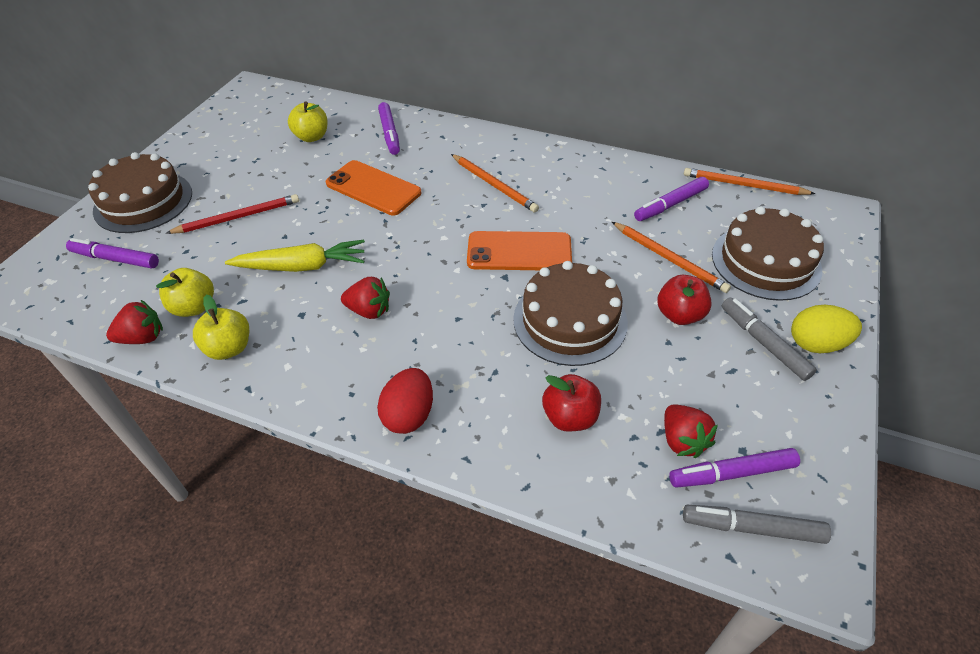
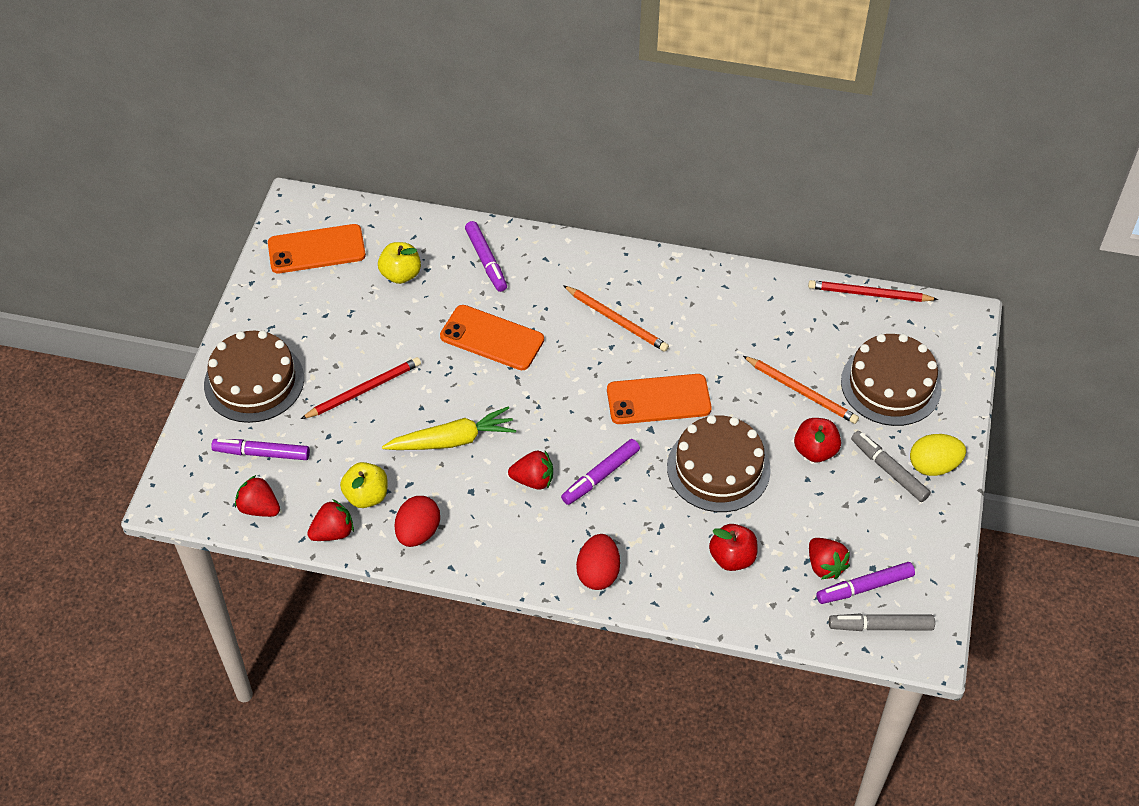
camera: 10 degrees left, 5 degrees up
yellow apple [193,295,249,360] -> red egg [395,496,440,547]
purple marker [634,177,709,221] -> purple marker moved to [561,439,640,505]
orange pencil [684,168,816,195] -> red pencil [808,280,938,302]
none -> red strawberry [235,475,280,517]
none -> orange phone [268,224,366,273]

